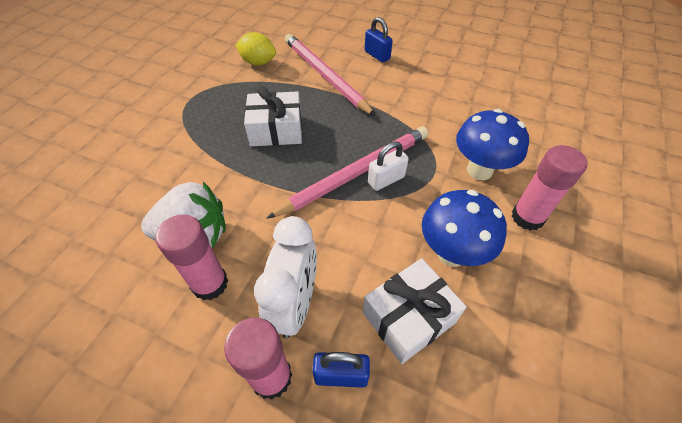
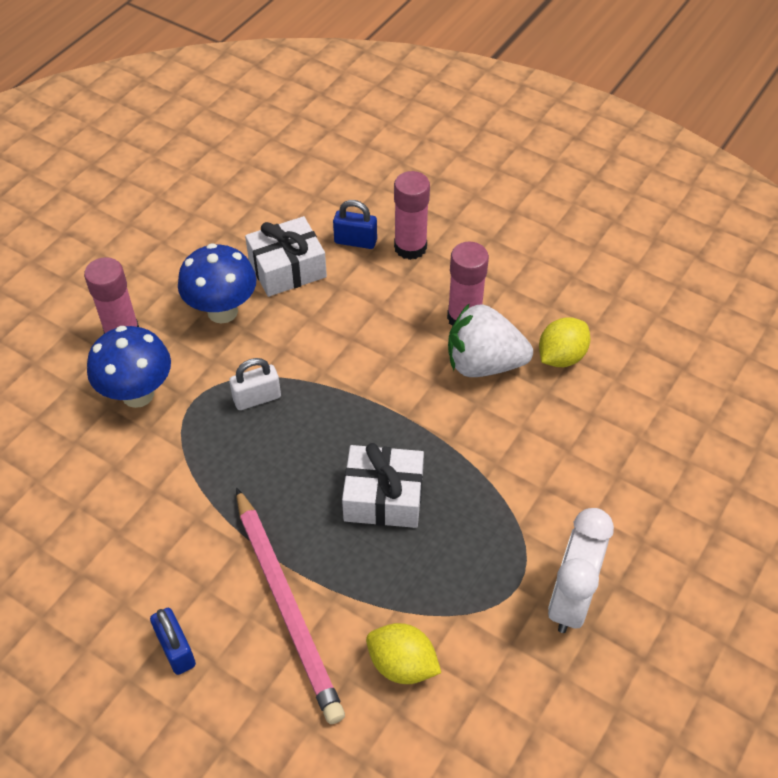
camera: 170 degrees left, 0 degrees up
white clock [254,216,317,338] -> white clock moved to [548,508,614,633]
pink pencil [266,127,428,219] -> none
none -> yellow lemon [539,317,590,367]

